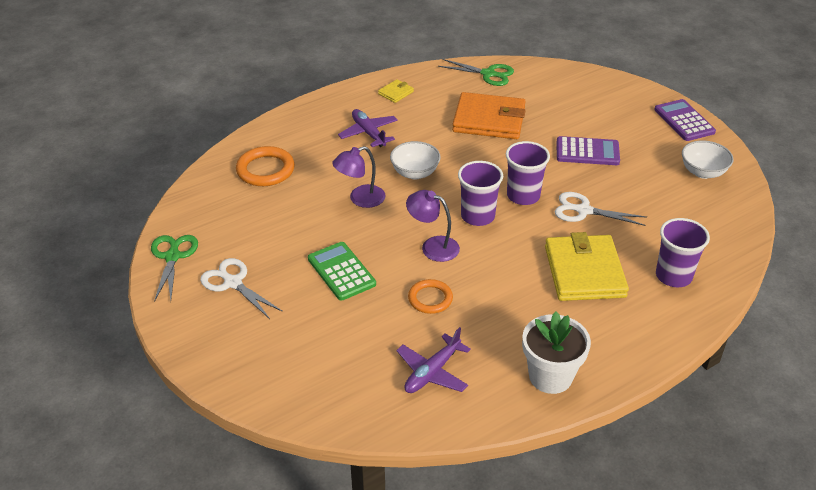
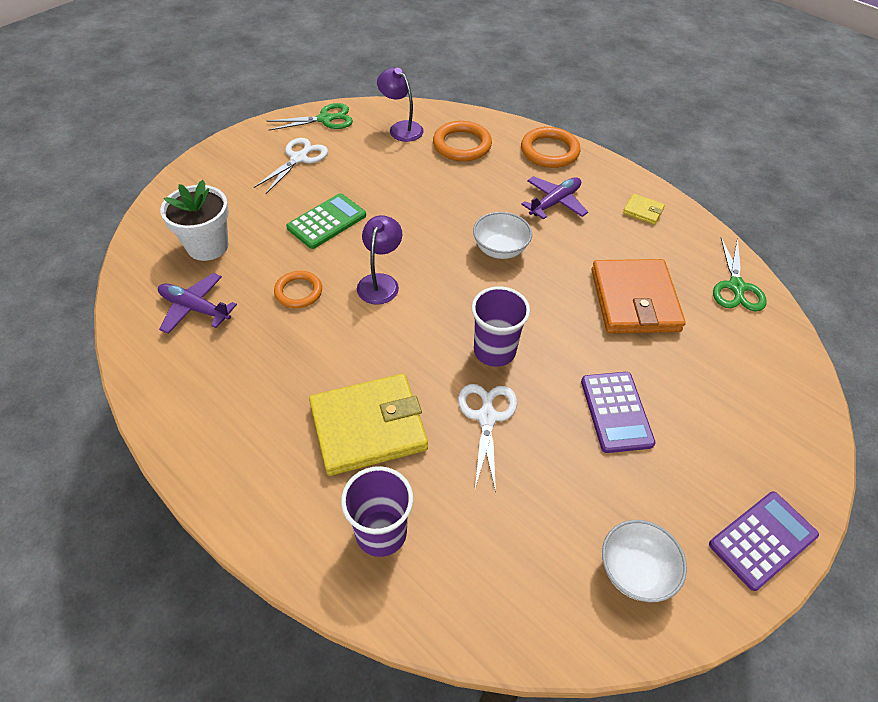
camera: 75 degrees right, 10 degrees up
purple lamp [332,146,385,208] -> purple lamp moved to [377,68,424,142]
purple cup [458,161,503,226] -> none
white flower pot [522,311,591,394] -> white flower pot moved to [160,180,229,261]
none -> orange ring [521,127,581,168]

